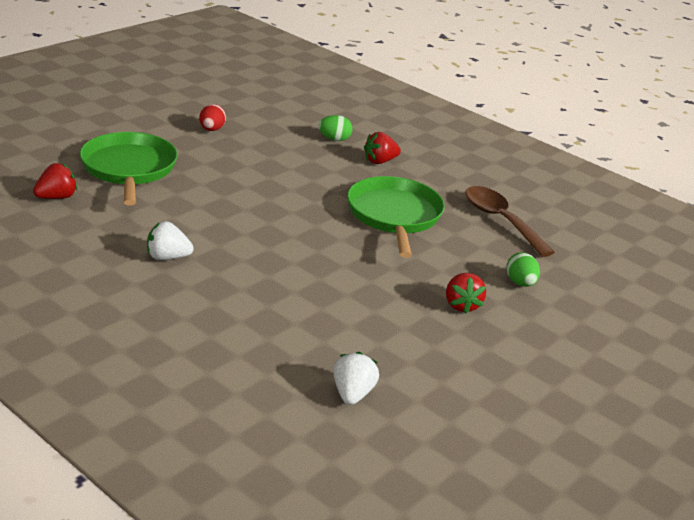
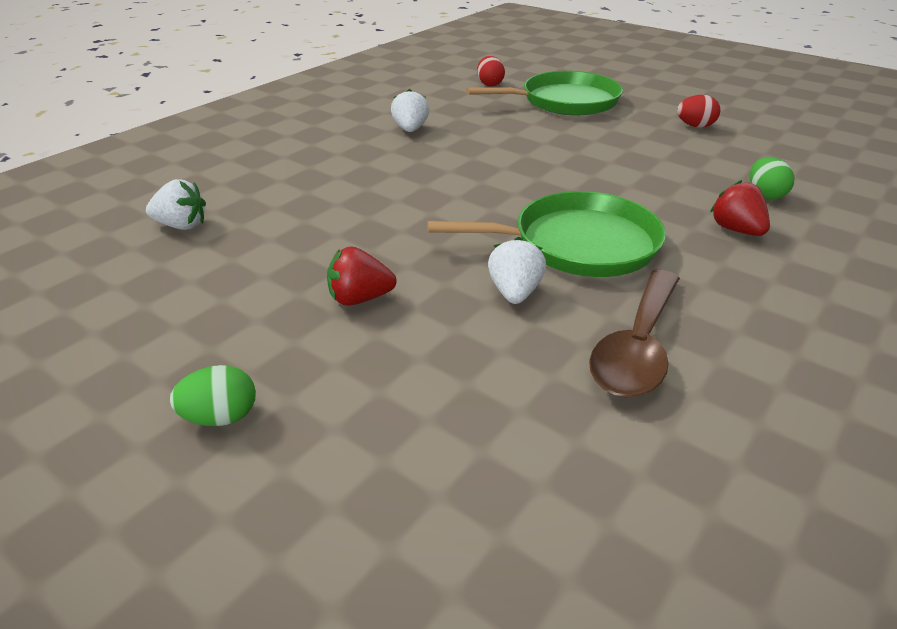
camera: 90 degrees right, 5 degrees up
red strawberry [33,163,77,199] -> red egg [477,56,505,87]
brown spoon [465,186,555,257] -> brown spoon turned 150 degrees clockwise [589,270,680,398]
green egg [506,252,540,287] -> green egg moved to [170,365,256,426]
none -> white strawberry [488,237,546,304]

